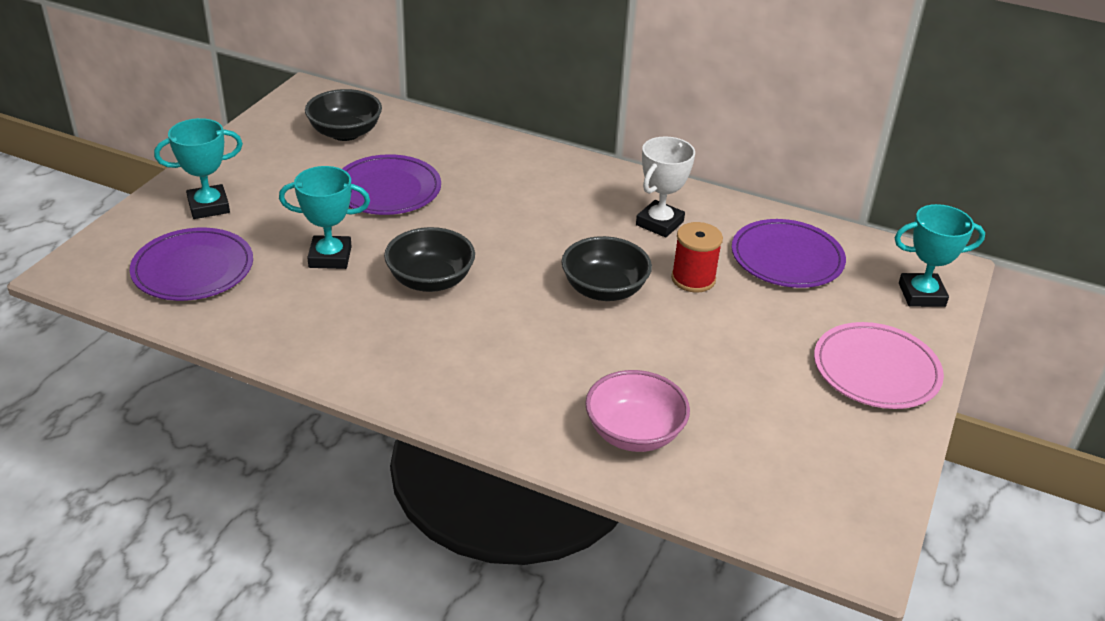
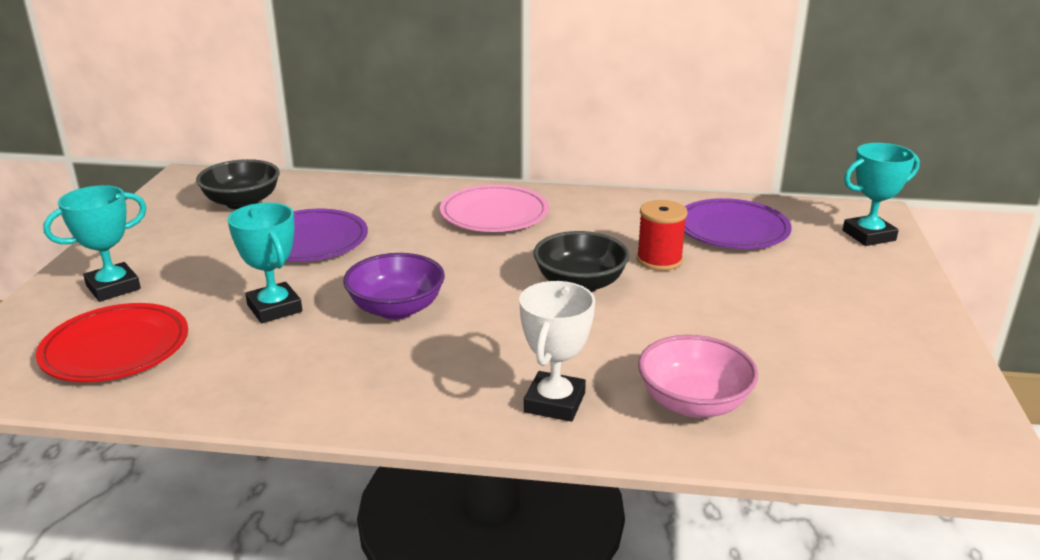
camera: 15 degrees left, 10 degrees down
purple plate [130,228,253,301] -> red plate [36,303,188,382]
turquoise trophy [279,166,370,269] -> turquoise trophy turned 75 degrees clockwise [228,203,302,323]
black bowl [384,227,475,292] -> purple bowl [343,253,445,320]
white trophy [636,136,695,237] -> white trophy moved to [519,281,595,422]
pink plate [814,322,944,409] -> pink plate moved to [440,185,549,232]

